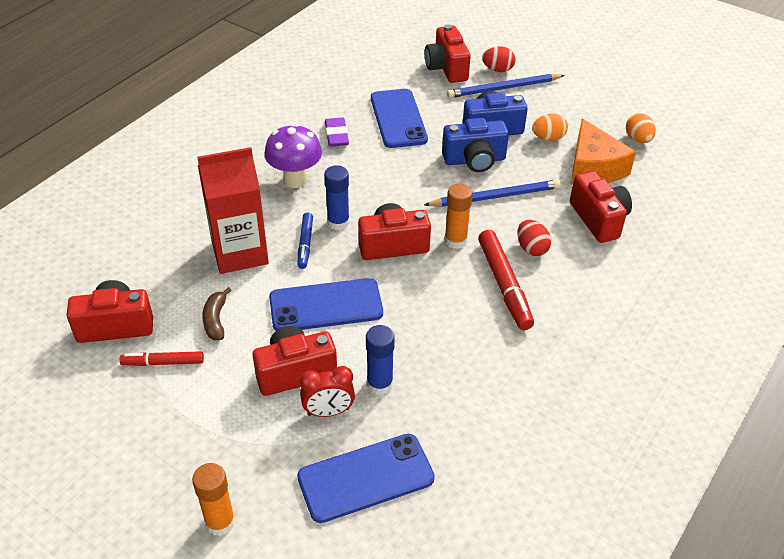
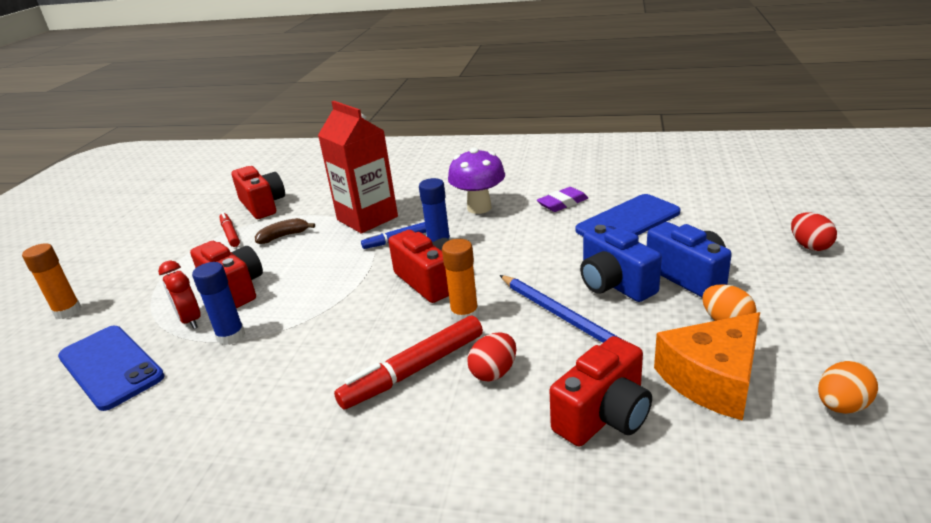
camera: 70 degrees right, 15 degrees down
blue phone [269,278,383,331] -> none
red camera [425,24,471,83] -> none
blue pencil [447,74,565,98] -> none

